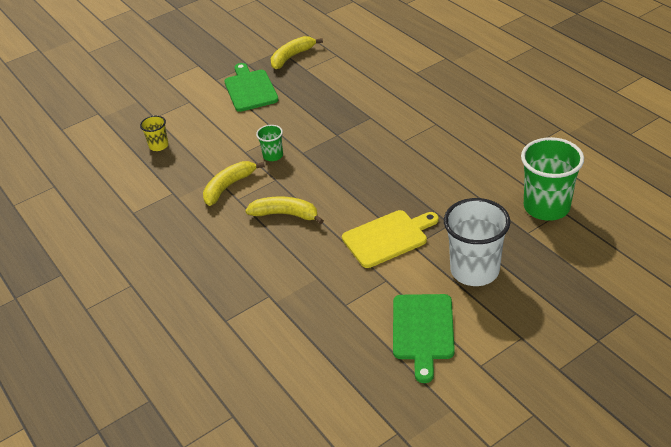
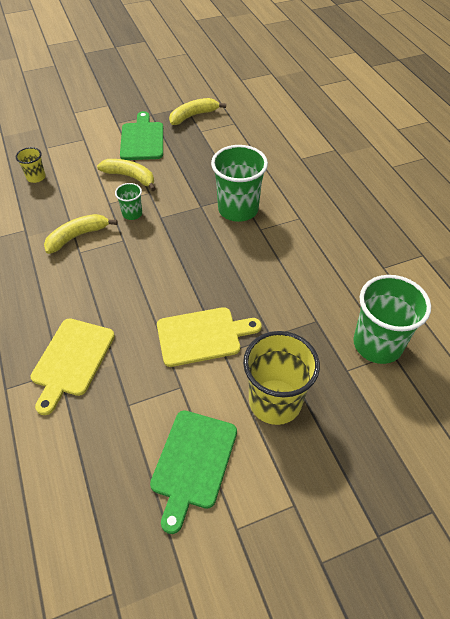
camera: 10 degrees right, 10 degrees up
yellow banana [245,196,324,224] -> yellow banana moved to [97,159,156,191]
white cup [444,198,510,286] -> yellow cup [243,331,320,425]
none -> yellow cutting board [31,318,115,415]
none -> green cup [211,145,268,222]

